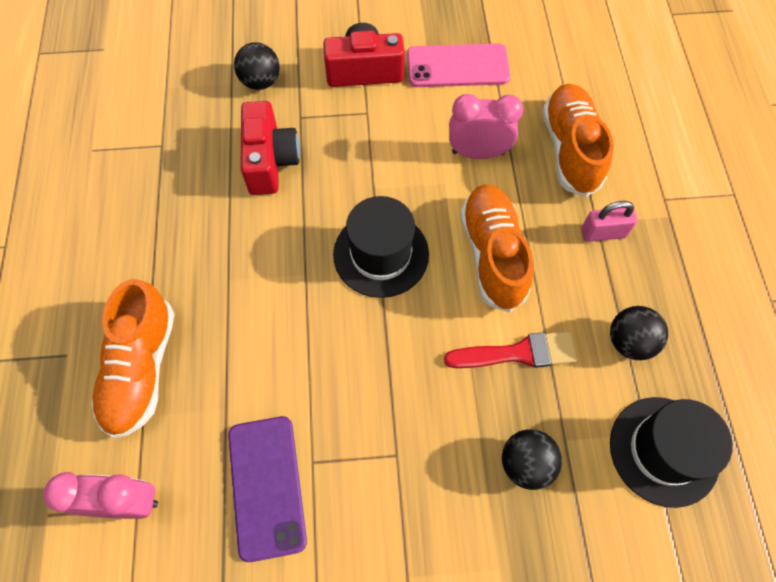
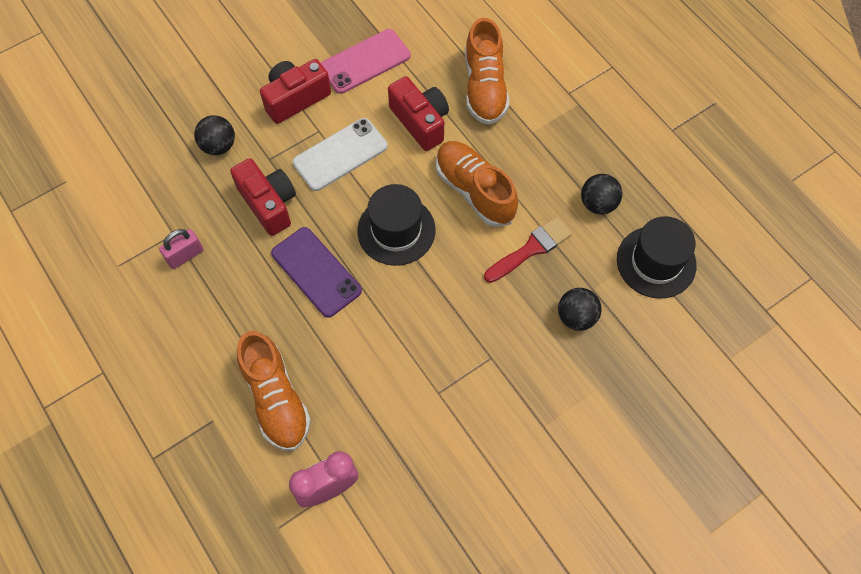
camera: 30 degrees left, 0 degrees up
purple phone [228,416,307,562] -> purple phone moved to [271,227,362,318]
pink clock [449,94,523,159] -> red camera [388,76,449,151]
orange shoe [542,84,614,197] -> orange shoe turned 150 degrees counterclockwise [465,18,509,125]
pink padlock [581,201,637,242] -> pink padlock moved to [159,229,203,269]
none -> white phone [293,118,388,191]

